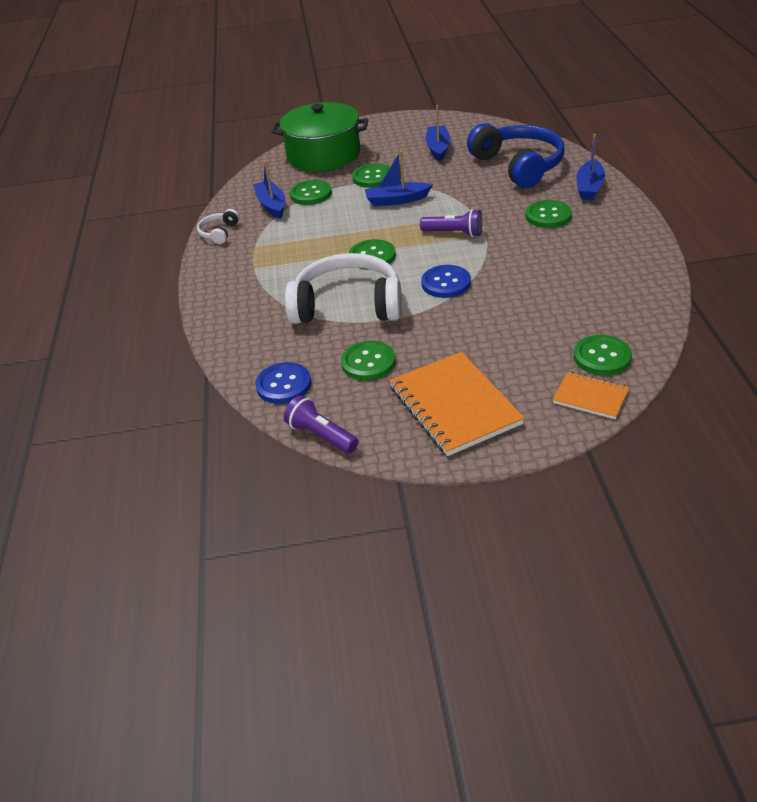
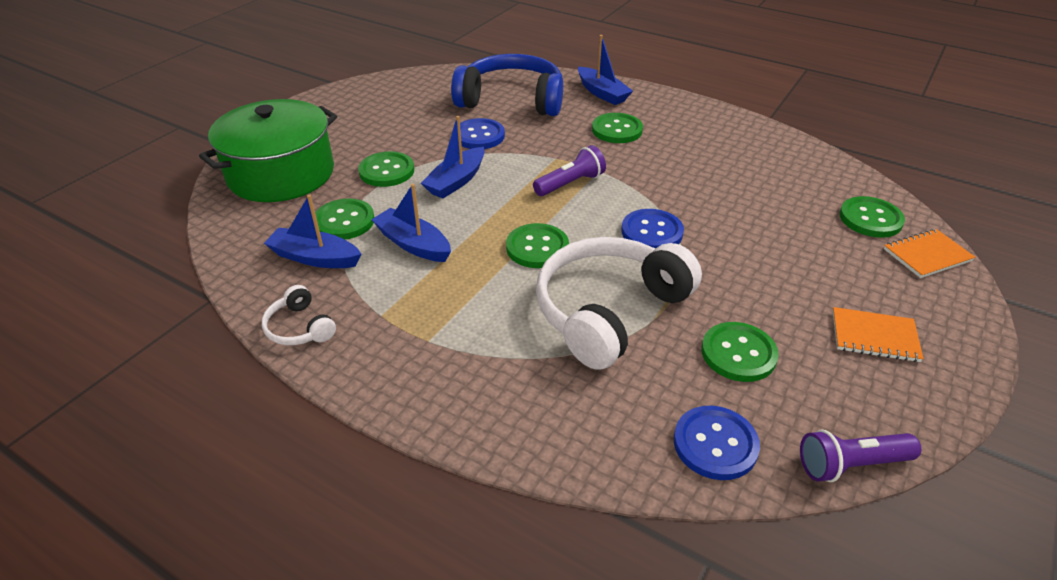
camera: 55 degrees left, 0 degrees up
orange notebook [389,352,525,456] -> orange notebook [832,307,924,362], size x0.53
blue boat [426,105,451,161] -> blue boat moved to [371,184,451,262]
none -> blue button [460,118,505,149]

